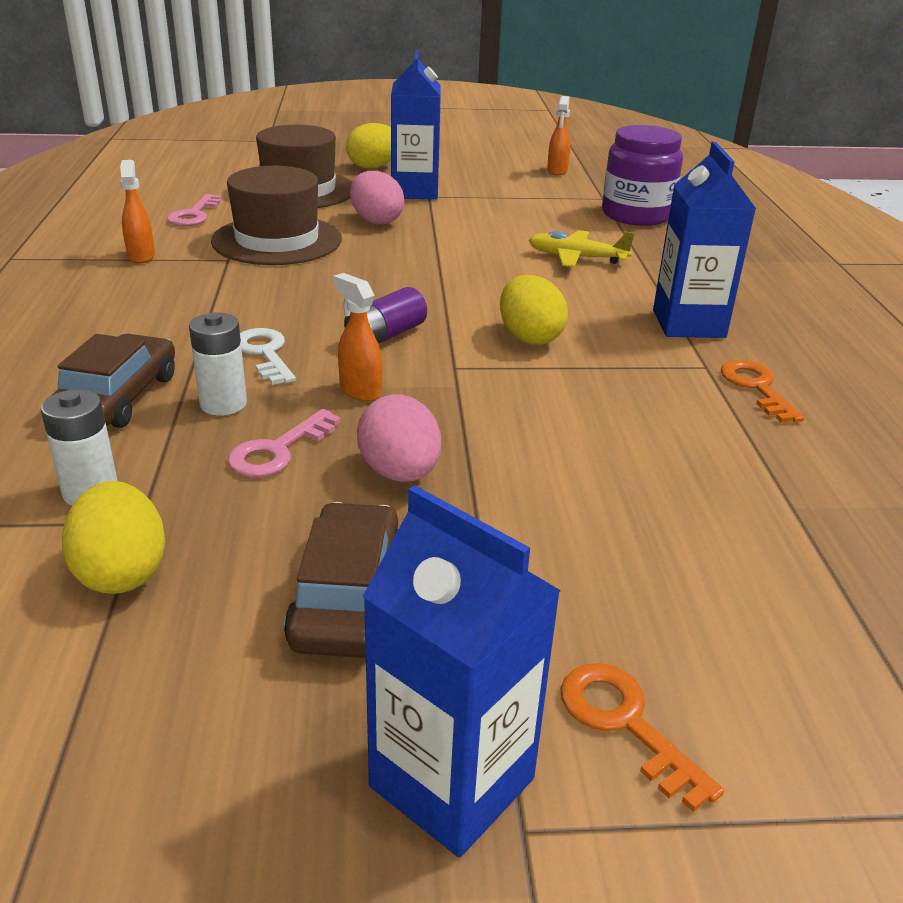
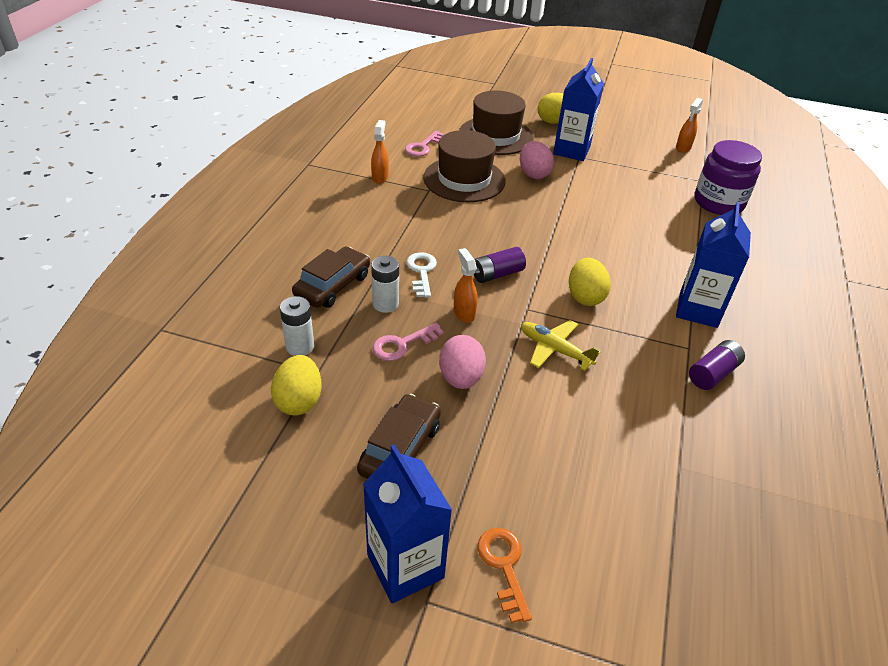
camera: 20 degrees right, 10 degrees up
yellow plane [529,230,635,267] -> yellow plane moved to [521,320,600,371]
orange key [721,360,805,423] -> purple battery [689,340,745,390]

